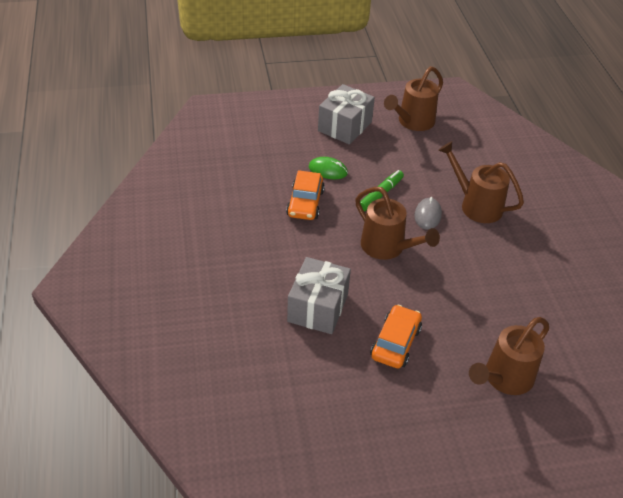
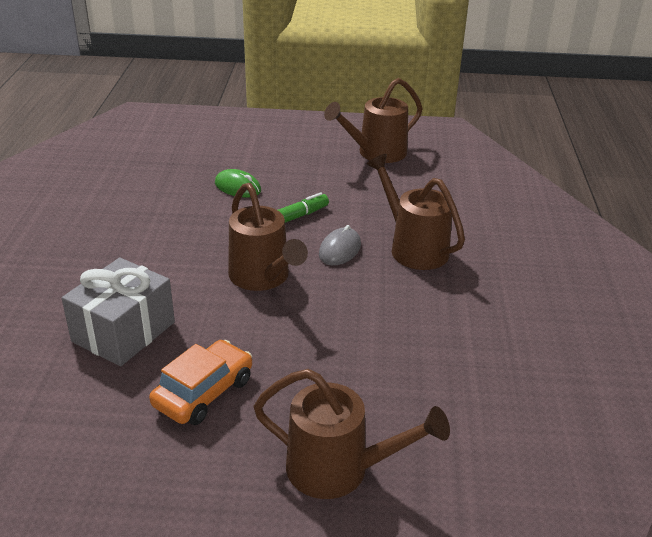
camera: 15 degrees right, 10 degrees down
orange car [286,170,325,220] -> none
grey gift [318,84,375,145] -> none
brown watering can [469,317,549,395] -> brown watering can turned 135 degrees counterclockwise [253,369,450,499]

